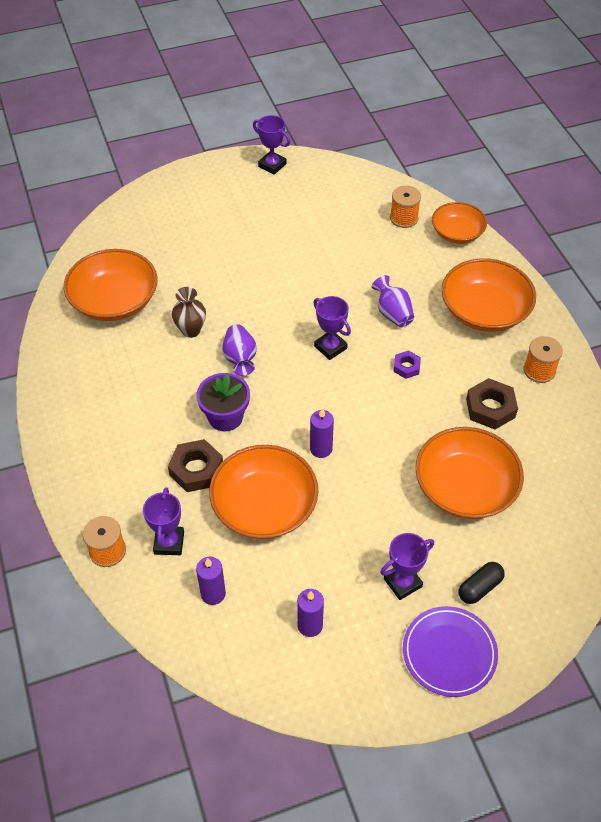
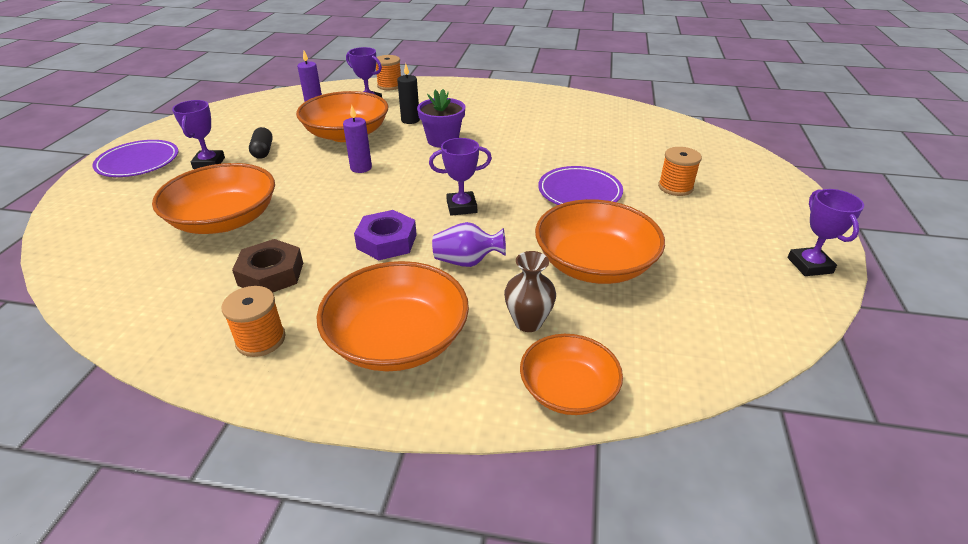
camera: 120 degrees right, 15 degrees down
orange bowl [64,249,158,321] -> orange bowl moved to [535,199,665,284]
brown nut [168,439,223,492] -> black candle [397,63,420,124]
brown vase [172,287,206,338] -> brown vase moved to [504,251,556,332]
purple vase [222,324,257,376] -> none
purple trophy [253,115,291,175] -> purple trophy turned 75 degrees counterclockwise [788,189,864,276]
purple candle [297,589,324,637] -> none
orange spool [390,186,421,228] -> orange spool moved to [658,147,702,196]
purple nut [393,350,421,379] -> purple nut [354,210,417,260], size x1.71
black capsule [459,562,505,604] -> black capsule moved to [249,127,273,159]
none -> purple plate [538,166,623,205]

